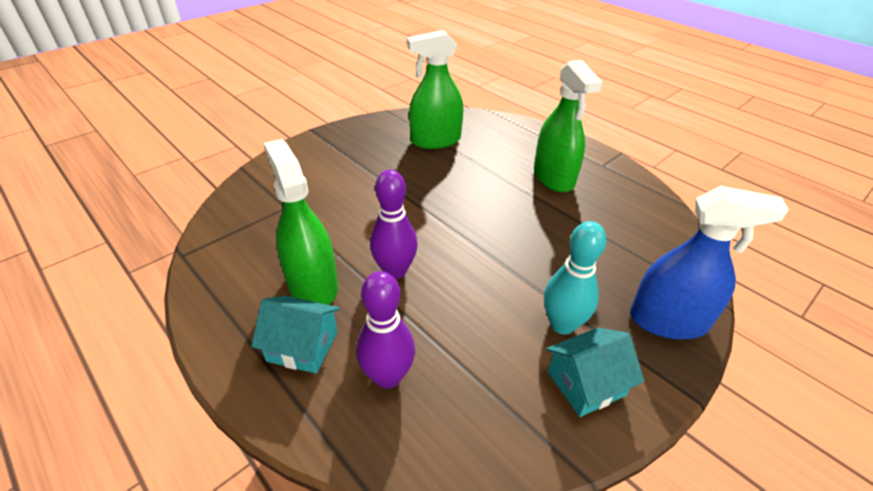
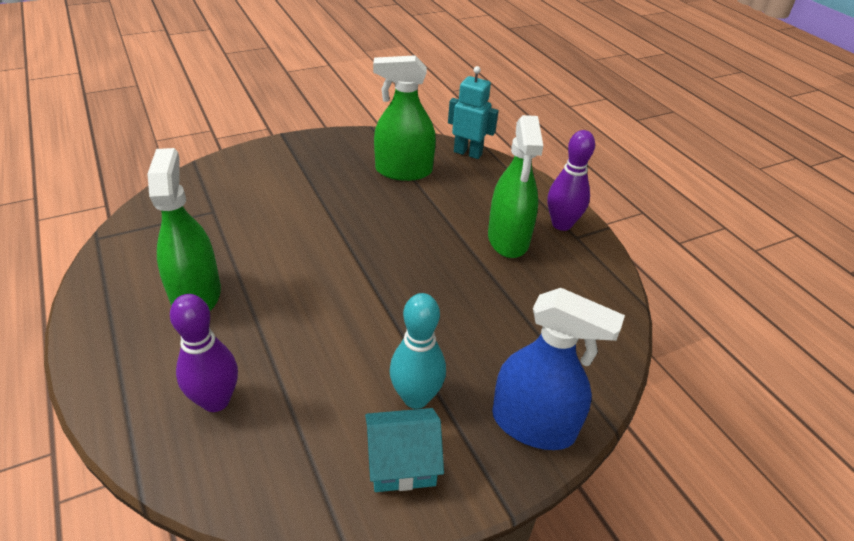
camera: 15 degrees right, 0 degrees up
turquoise house [251,296,340,374] -> none
purple bowling pin [370,169,418,279] -> purple bowling pin moved to [548,130,595,231]
none -> turquoise robot [448,66,499,159]

